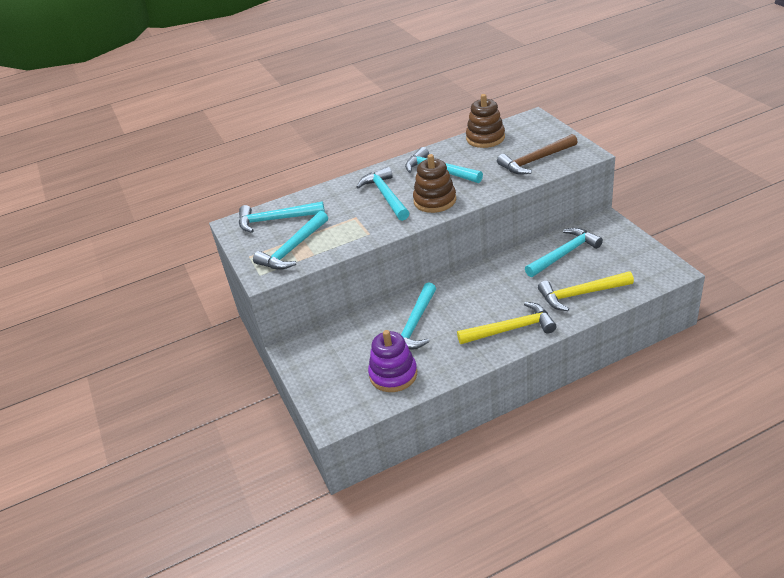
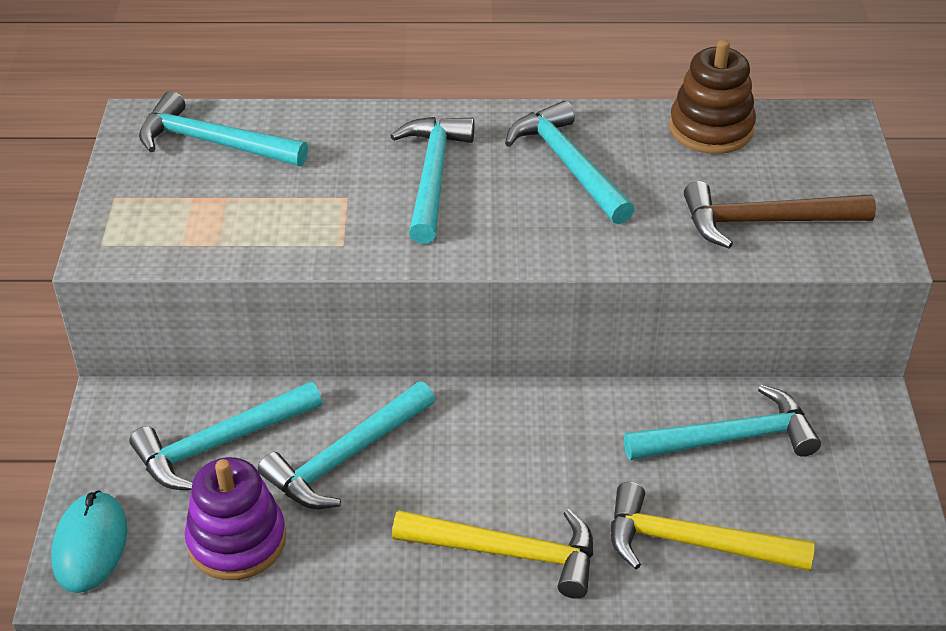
camera: 20 degrees right, 5 degrees up
turquoise hammer [253,211,328,270] -> turquoise hammer moved to [129,381,322,490]
brown stacking toy [413,154,456,213] -> none
none -> turquoise mouse [51,490,127,593]

